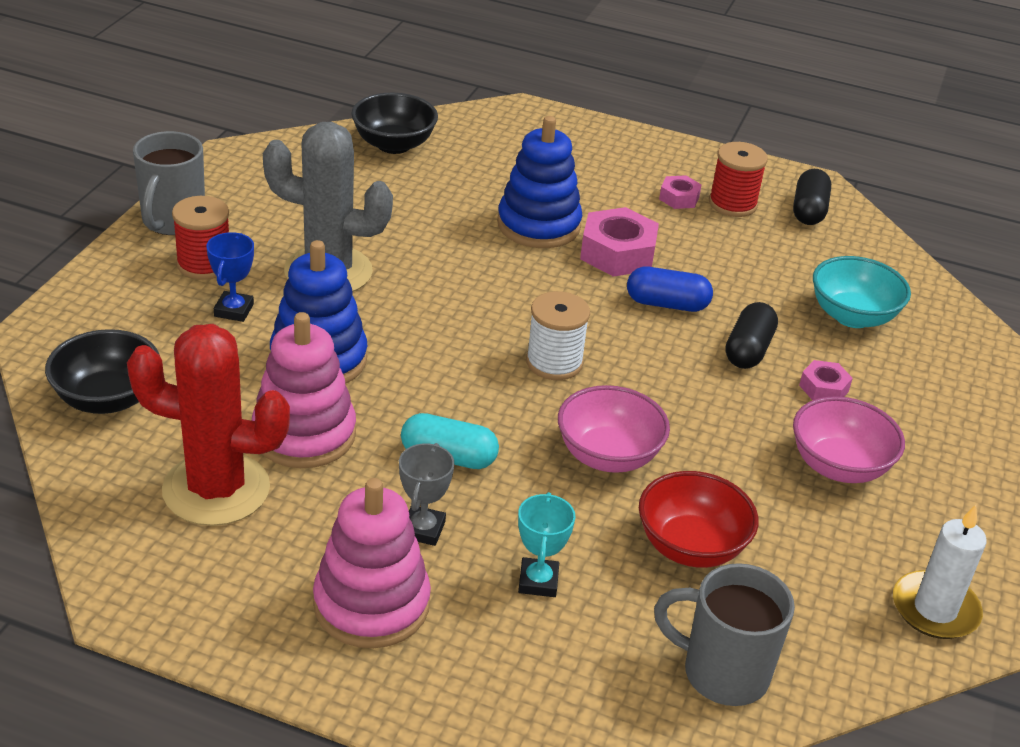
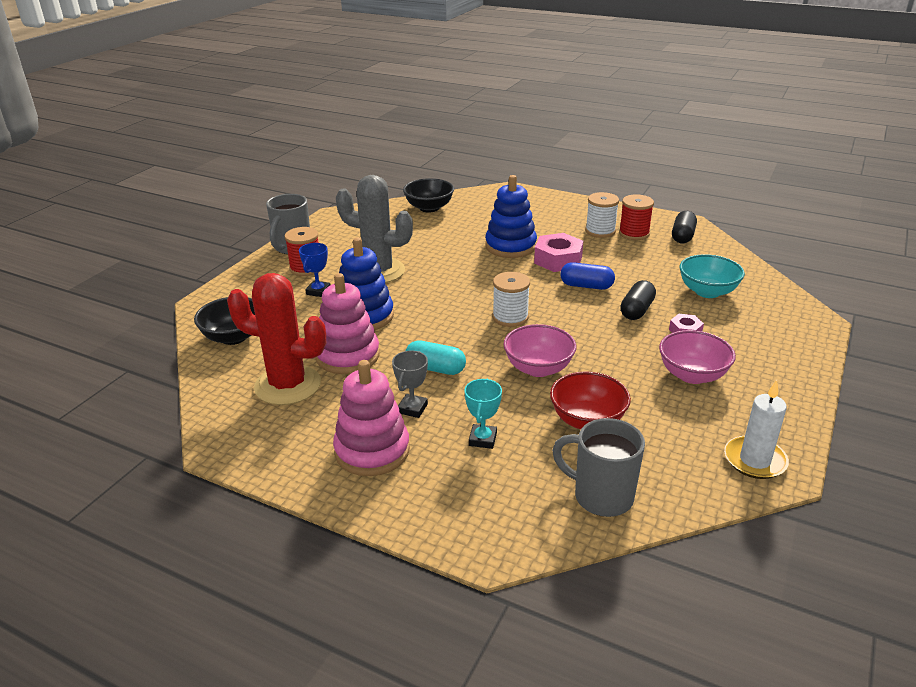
camera: 10 degrees right, 5 degrees down
pink nut [659,175,701,209] -> white spool [585,192,619,238]

